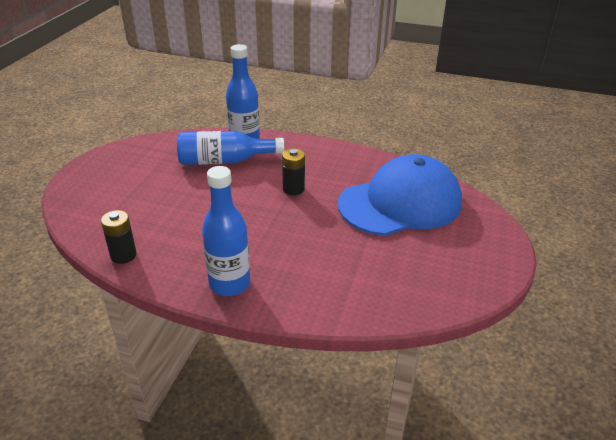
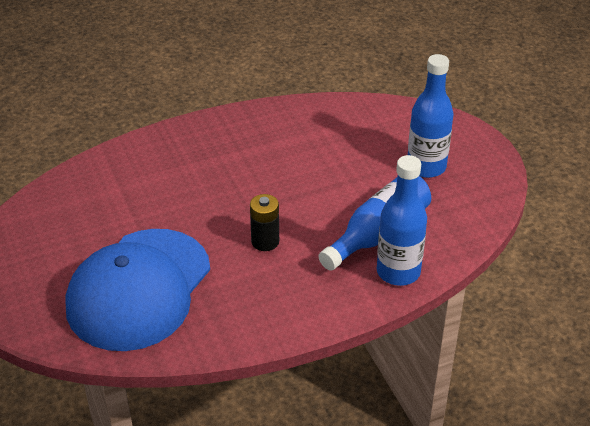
camera: 140 degrees right, 5 degrees up
black battery [101,210,137,264] -> none
blue bottle [202,166,250,296] -> blue bottle moved to [408,54,453,178]

